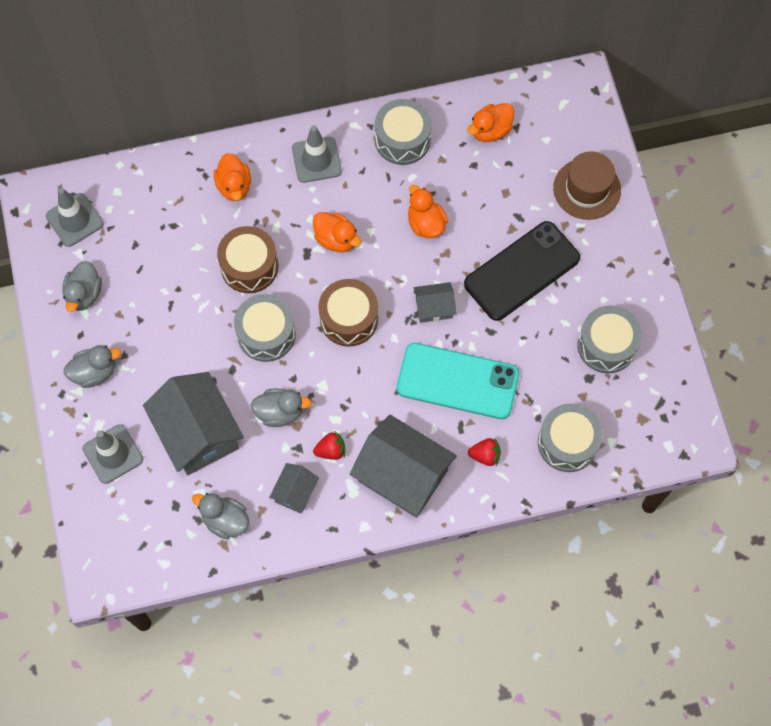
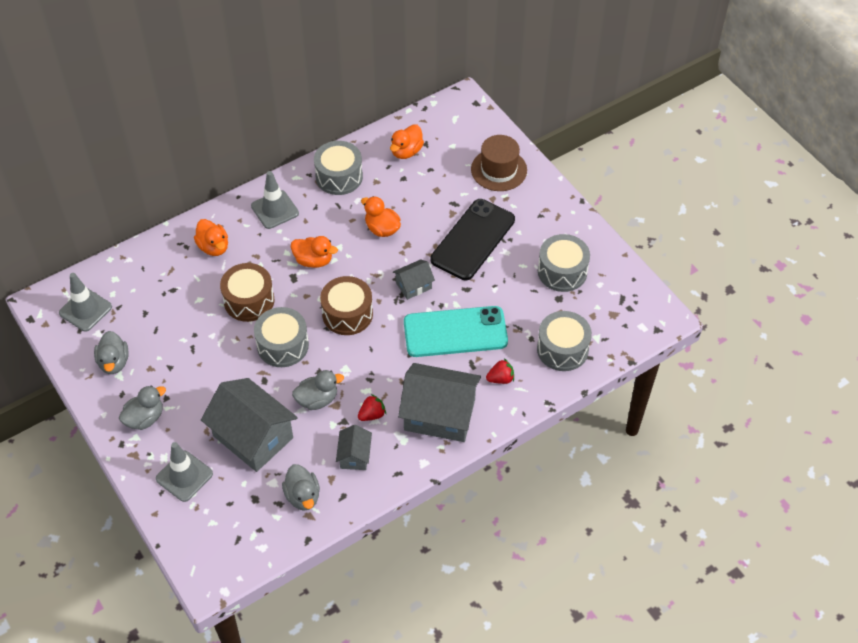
camera: 20 degrees left, 15 degrees down
grey duck [192,493,249,539] -> grey duck turned 120 degrees counterclockwise [282,464,320,511]

